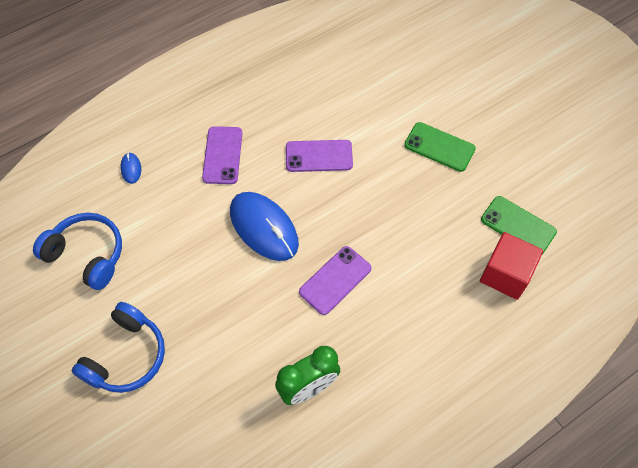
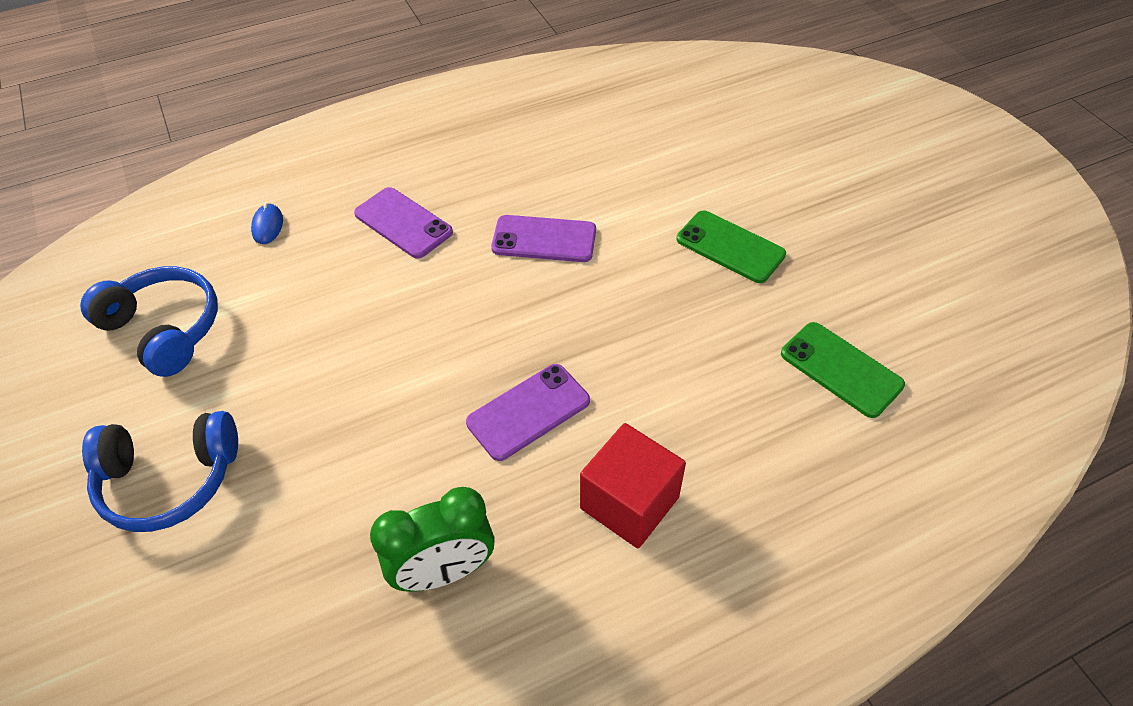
camera: 10 degrees right, 10 degrees down
blue headphones [72,302,165,393] -> blue headphones turned 45 degrees clockwise [82,411,238,532]
purple phone [202,126,242,184] -> purple phone turned 60 degrees counterclockwise [354,187,453,259]
blue mouse [230,192,299,261] -> none
red cube [480,232,543,300] -> red cube moved to [580,423,686,548]

